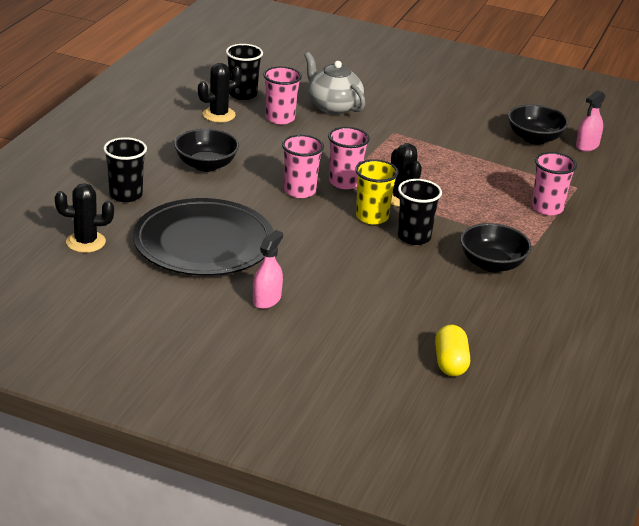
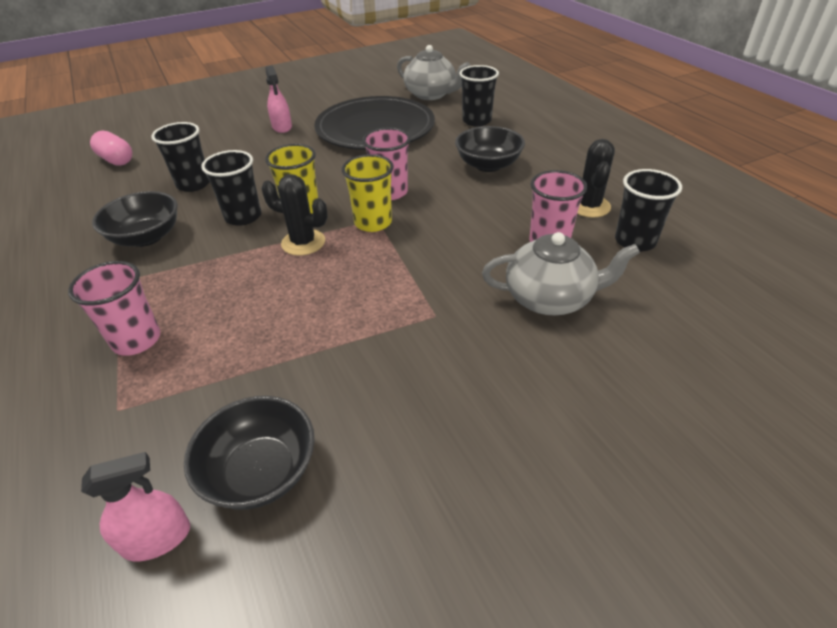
camera: 135 degrees right, 10 degrees up
black cactus [55,183,114,253] -> grey teapot [397,45,470,100]
pink cup [328,127,370,189] -> yellow cup [342,154,394,232]
yellow capsule [435,325,470,376] -> pink capsule [90,131,132,166]
pink spray bottle [576,91,605,151] -> pink spray bottle turned 75 degrees clockwise [81,452,190,561]
none -> black cup [151,122,210,192]

